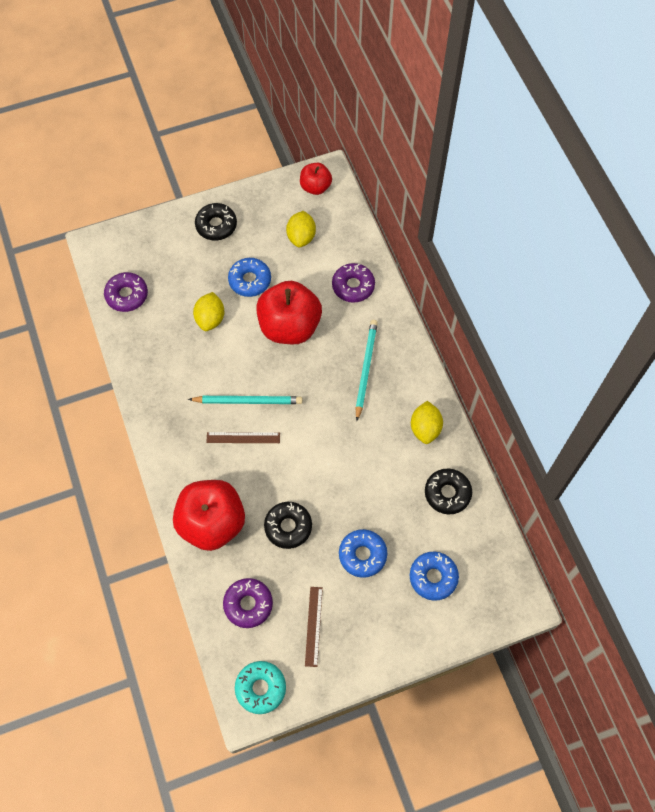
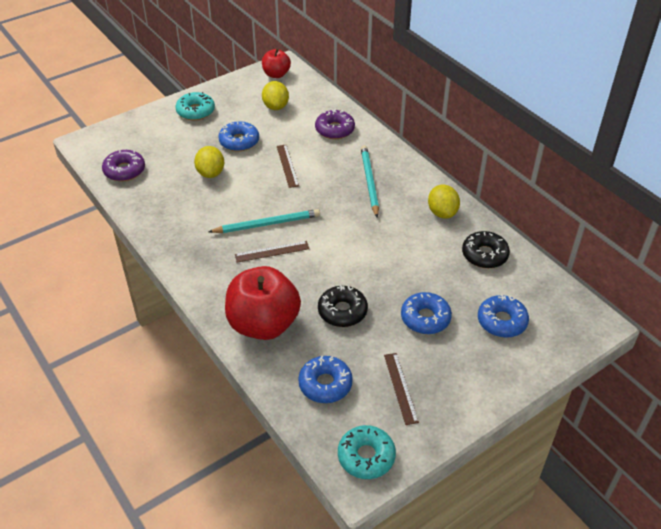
camera: 15 degrees left, 20 degrees down
black donut [195,203,237,241] -> turquoise donut [175,92,215,121]
purple donut [223,578,273,628] -> blue donut [298,355,353,403]
red apple [256,281,322,344] -> brown ruler [277,145,299,188]

